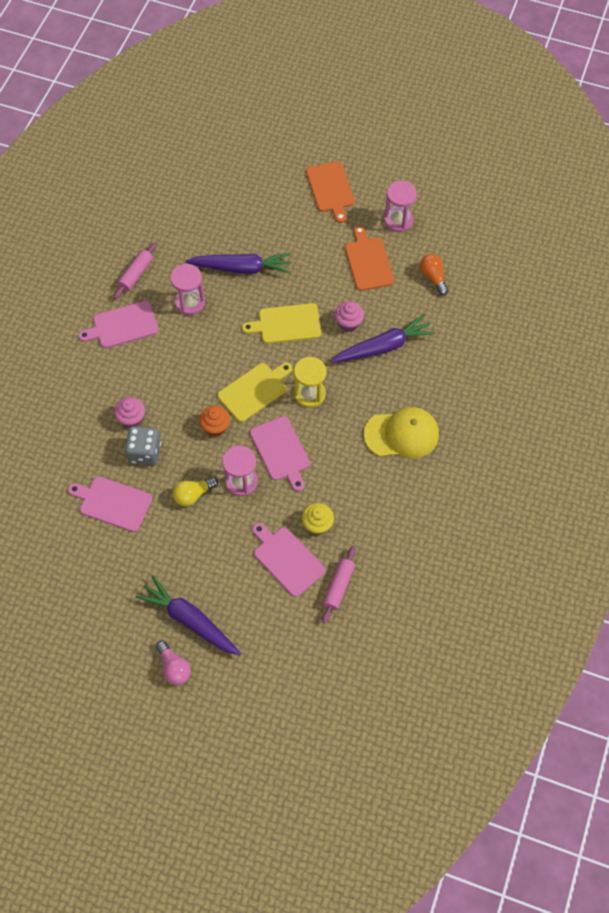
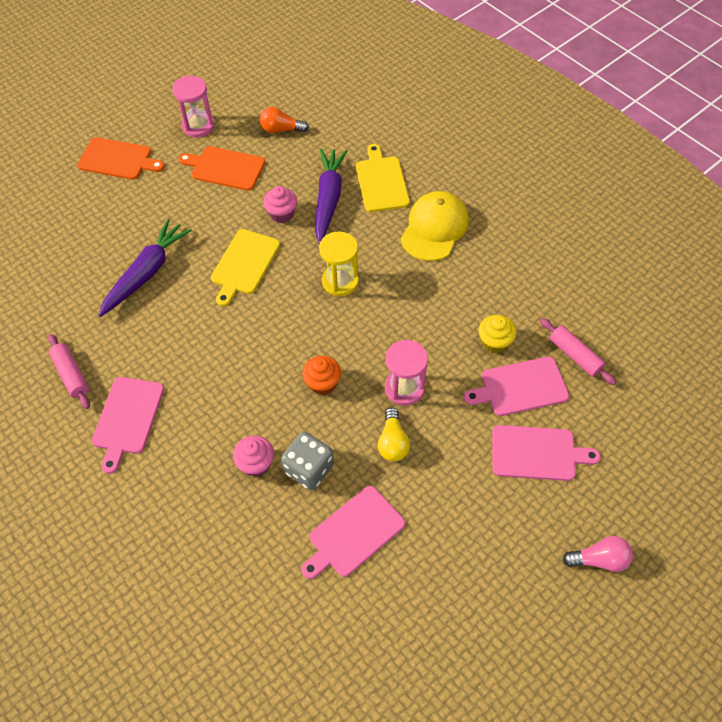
camera: 60 degrees left, 5 degrees down
purple carrot [135,575,241,655] -> none
pink hourglass [170,264,205,315] -> none
yellow cutting board [217,362,292,422] -> yellow cutting board moved to [356,144,410,212]
pink cutting board [250,416,310,491] -> pink cutting board moved to [492,425,601,481]

